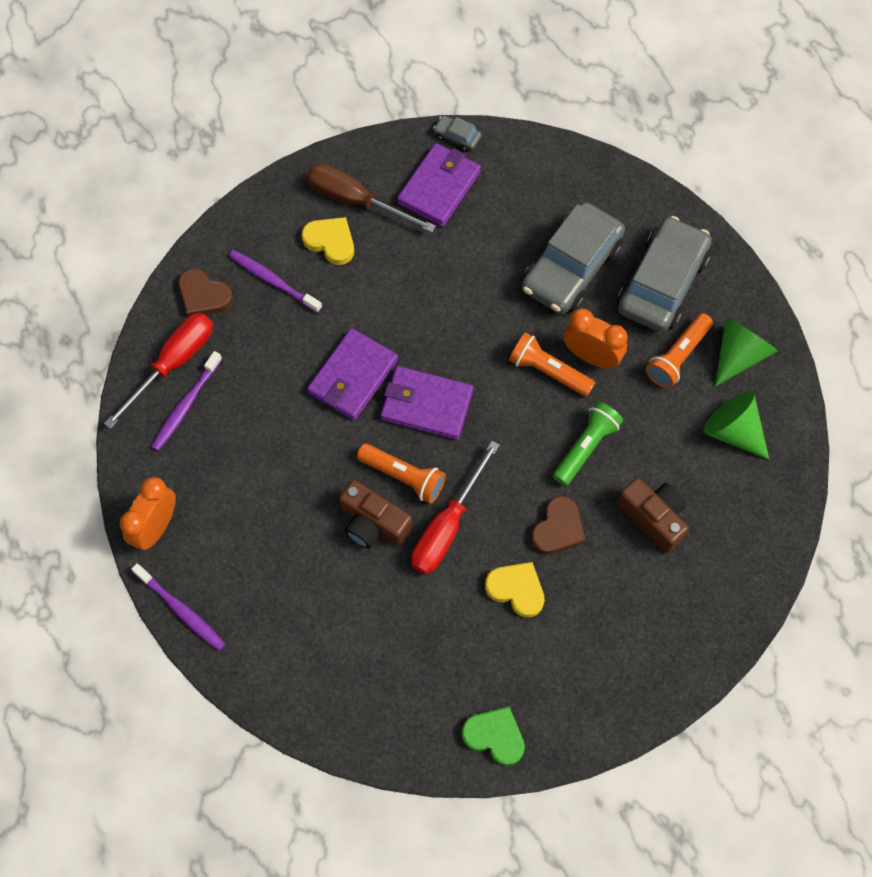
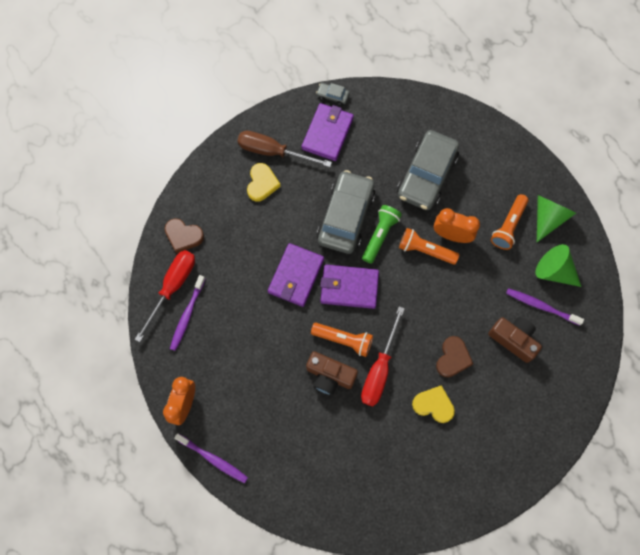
camera: 10 degrees left, 5 degrees up
purple toothbrush [229,250,322,313] -> purple toothbrush moved to [506,288,584,326]
yellow heart [302,217,354,265] -> yellow heart turned 75 degrees clockwise [247,163,281,202]
green heart [462,707,525,766] -> none
green flashlight [553,402,623,486] -> green flashlight moved to [362,205,402,264]
grey car [617,216,712,332] -> grey car moved to [317,170,375,254]

